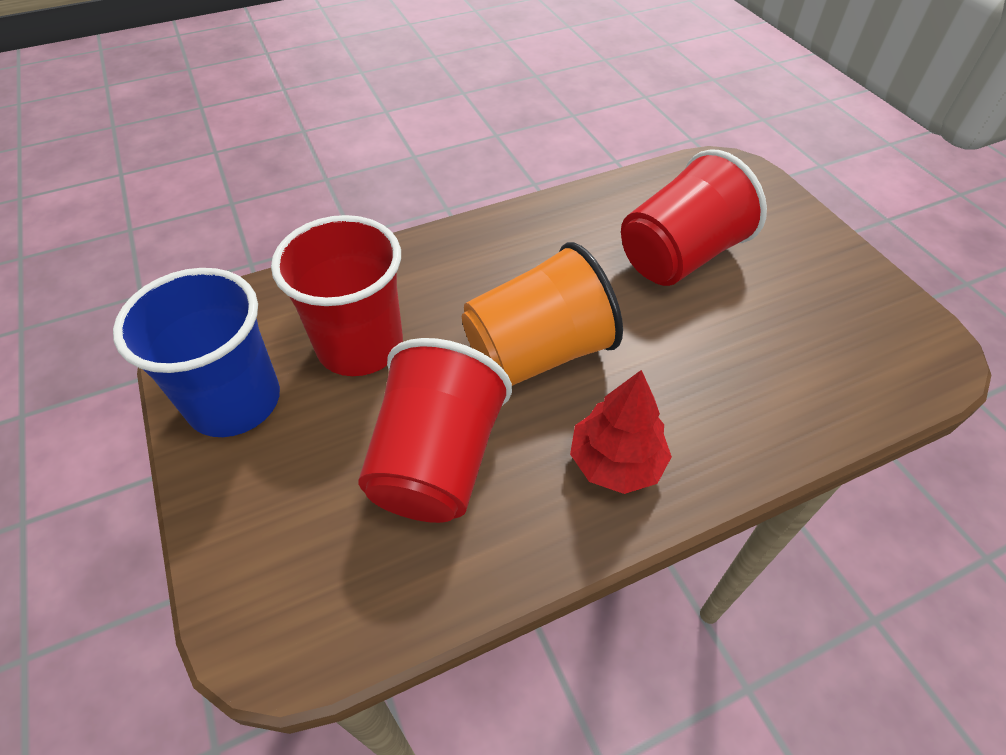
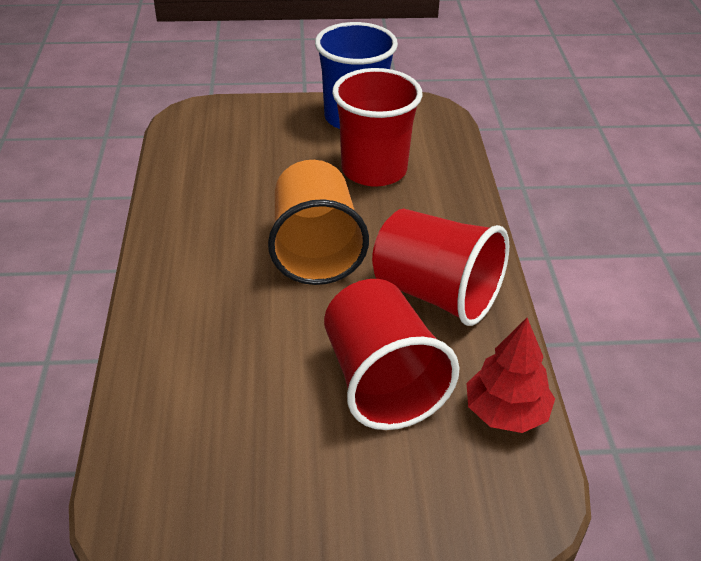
camera: 110 degrees right, 10 degrees down
red cup [358,338,512,523] -> red cup moved to [372,209,509,326]
red tree [570,370,672,494] -> red tree moved to [466,318,555,433]

